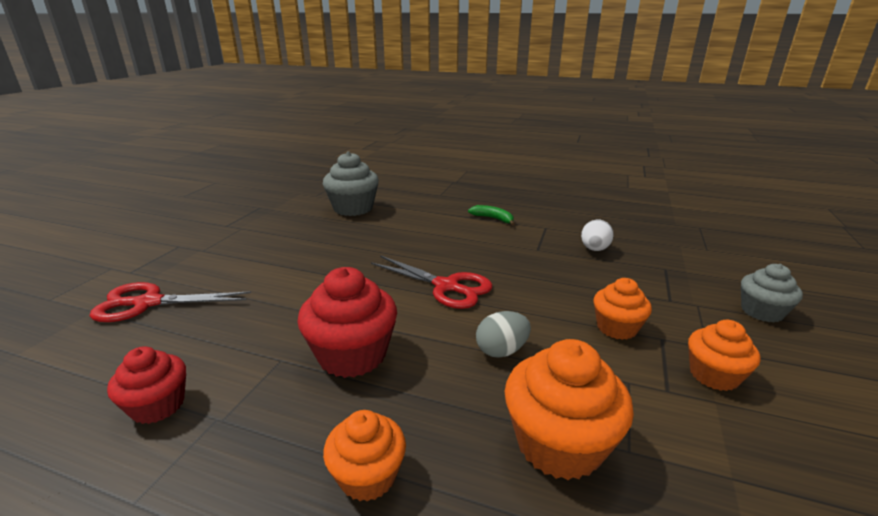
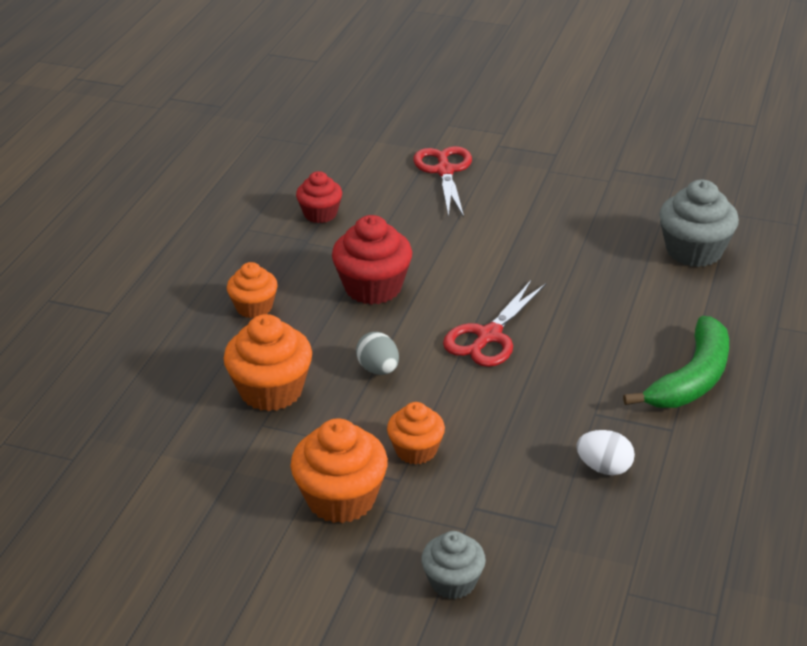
camera: 90 degrees right, 10 degrees up
green banana [468,205,515,225] -> green banana [623,316,729,408], size x1.99
orange cupcake [688,320,760,391] -> orange cupcake [290,418,388,523], size x1.60

